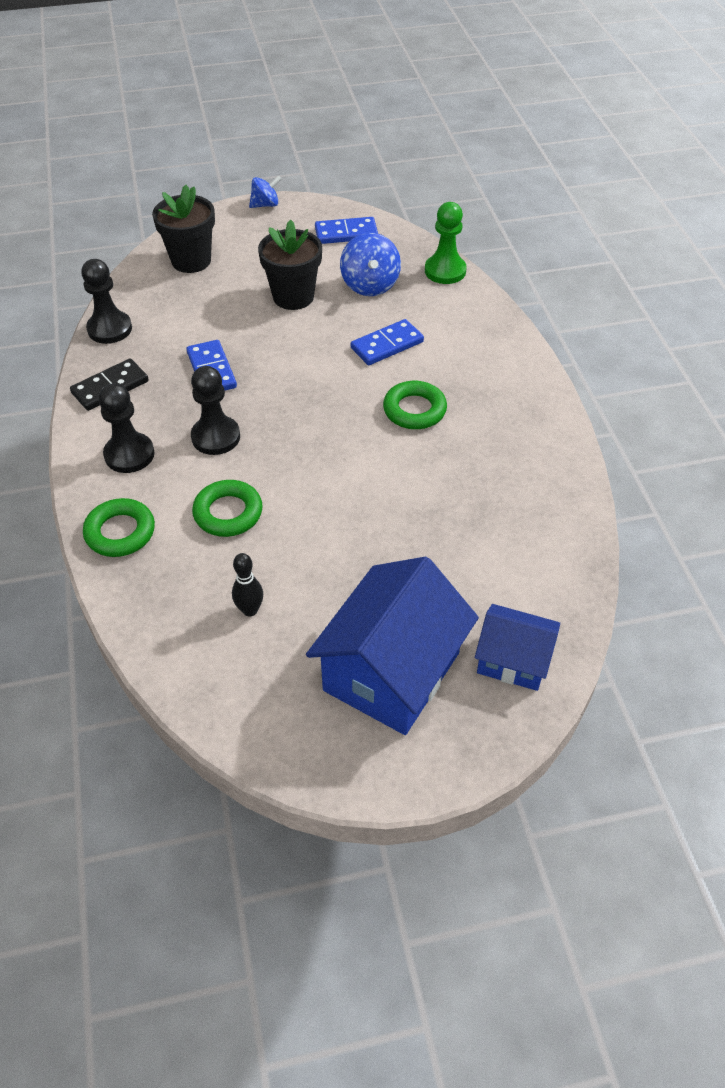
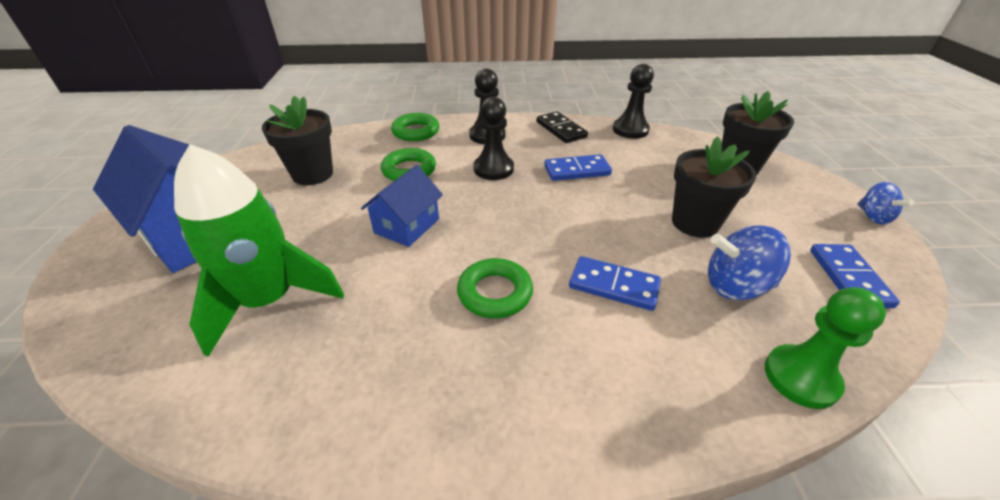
camera: 100 degrees right, 10 degrees down
black bowling pin [232,553,263,616] -> black flower pot [262,96,333,185]
blue domino [351,319,424,365] -> blue domino turned 45 degrees counterclockwise [569,256,661,311]
blue house [475,604,560,691] -> blue house moved to [361,165,443,247]
none -> green rocket [174,144,344,357]

